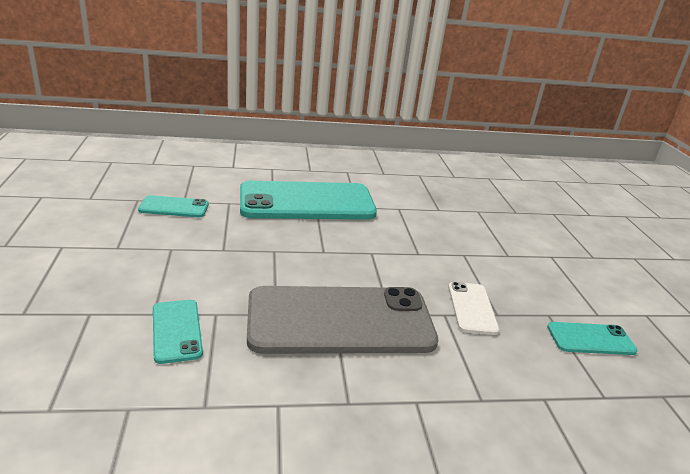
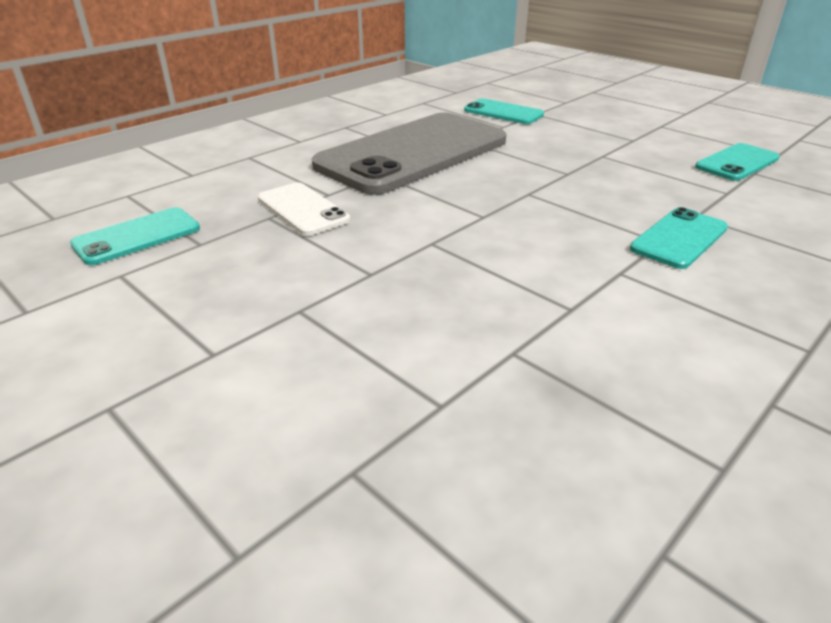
camera: 145 degrees right, 5 degrees up
turquoise phone [240,181,377,220] -> turquoise phone [630,207,728,269], size x0.45

